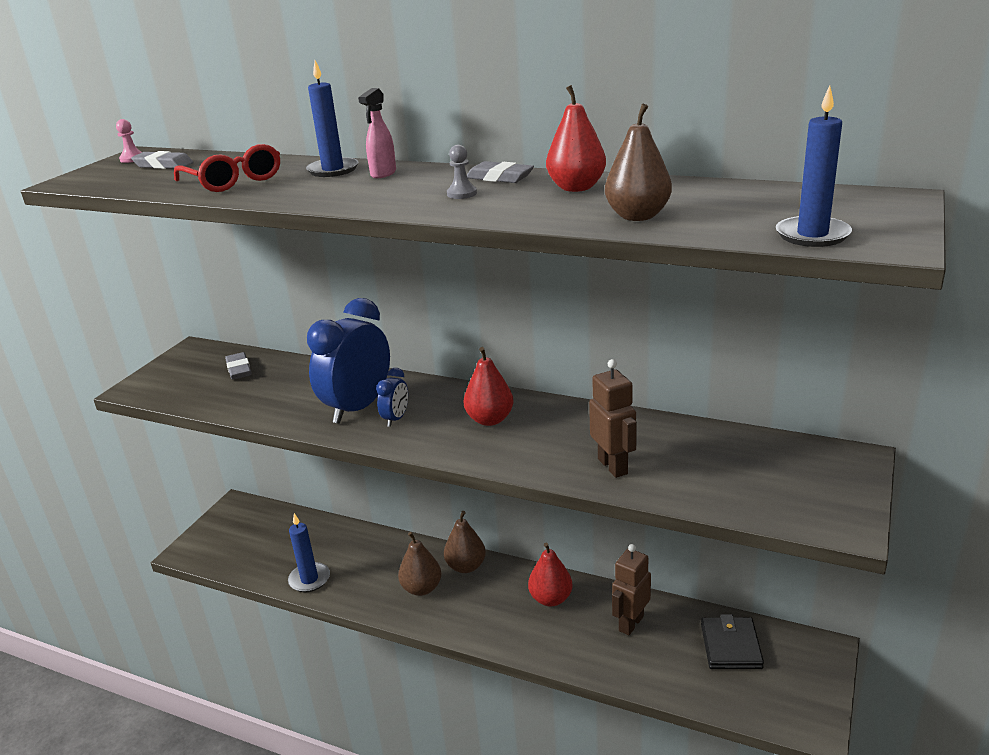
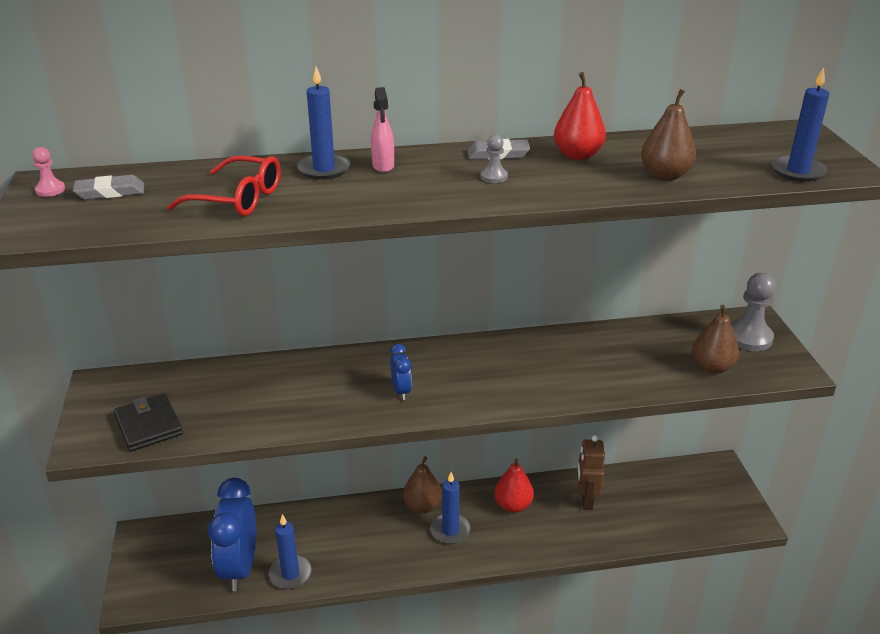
camera: 35 degrees left, 5 degrees up
grey eraser [225,352,252,380] -> none
blue clock [307,298,390,424] -> blue clock moved to [208,478,256,591]
brown pear [398,532,442,596] -> brown pear moved to [692,305,739,374]
red pear [463,347,513,426] -> none
brown robot [589,359,637,478] -> none
black wallet [701,614,764,669] -> black wallet moved to [114,393,183,452]
none -> blue candle [430,472,471,544]
none -> grey pawn [731,273,776,351]

